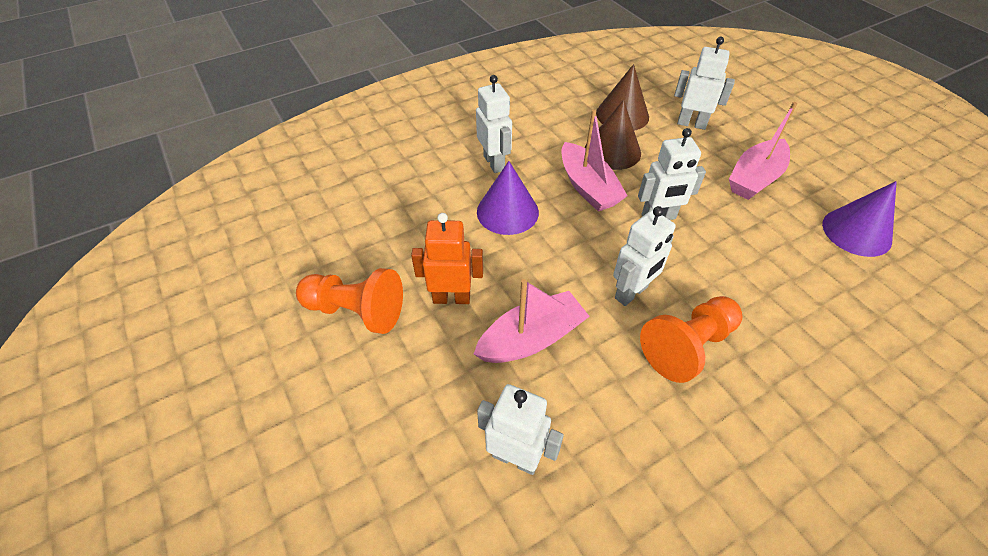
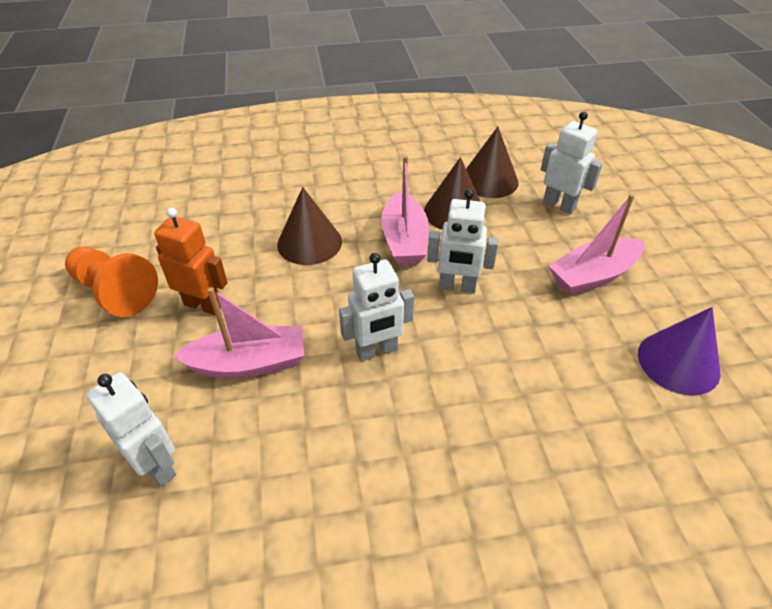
camera: 20 degrees right, 5 degrees down
white robot [476,75,512,173] -> none
purple cone [477,161,539,235] -> brown cone [277,187,342,265]
orange pawn [640,296,742,383] -> none

